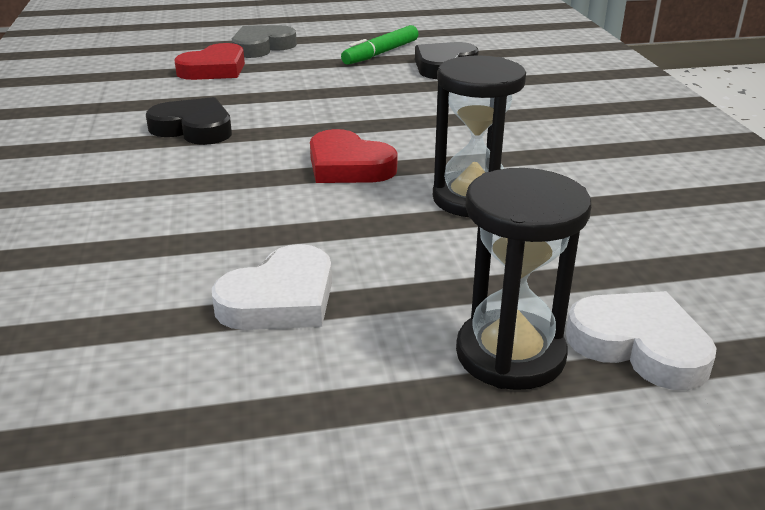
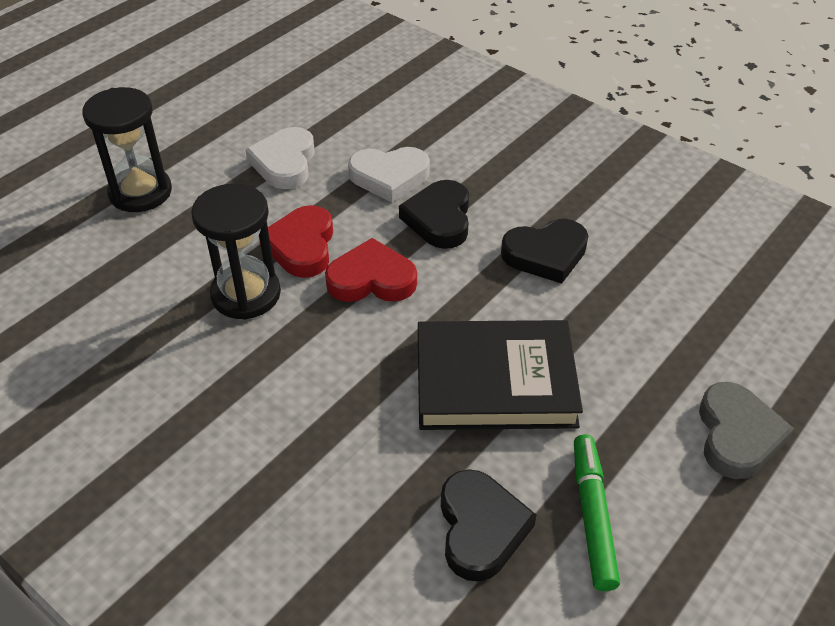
camera: 140 degrees right, 15 degrees up
red heart [174,43,245,80] -> red heart moved to [259,205,333,278]
white heart [566,291,717,390] -> white heart moved to [348,147,430,202]
none -> black heart [399,180,469,249]
none -> black book [418,320,583,430]

